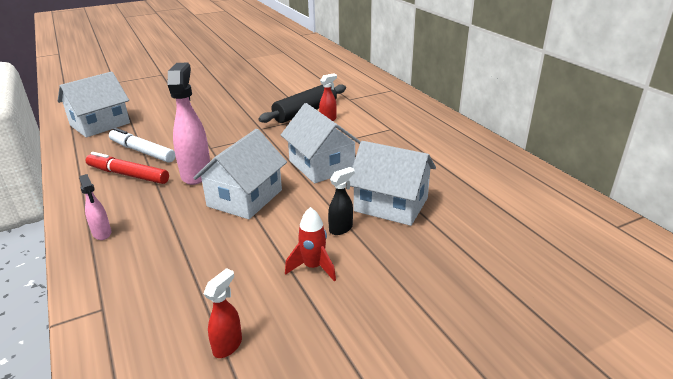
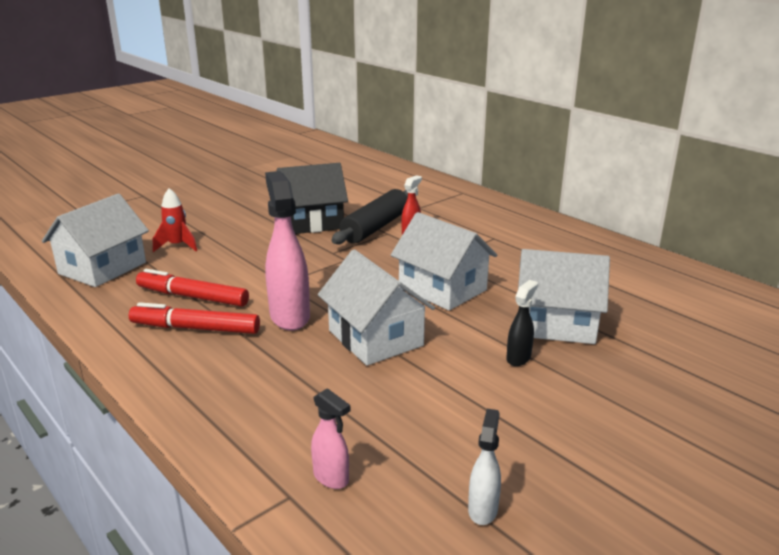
camera: 15 degrees left, 5 degrees down
pink spray bottle [79,174,111,240] -> pink spray bottle moved to [311,388,350,489]
white marker [109,128,176,163] -> red marker [136,269,249,307]
white house [194,129,287,219] -> white house turned 45 degrees counterclockwise [318,249,435,366]
red spray bottle [203,268,242,358] -> white spray bottle [468,409,501,525]
red rocket [285,207,336,281] -> red rocket moved to [153,188,197,252]
none -> black house [277,163,348,234]

